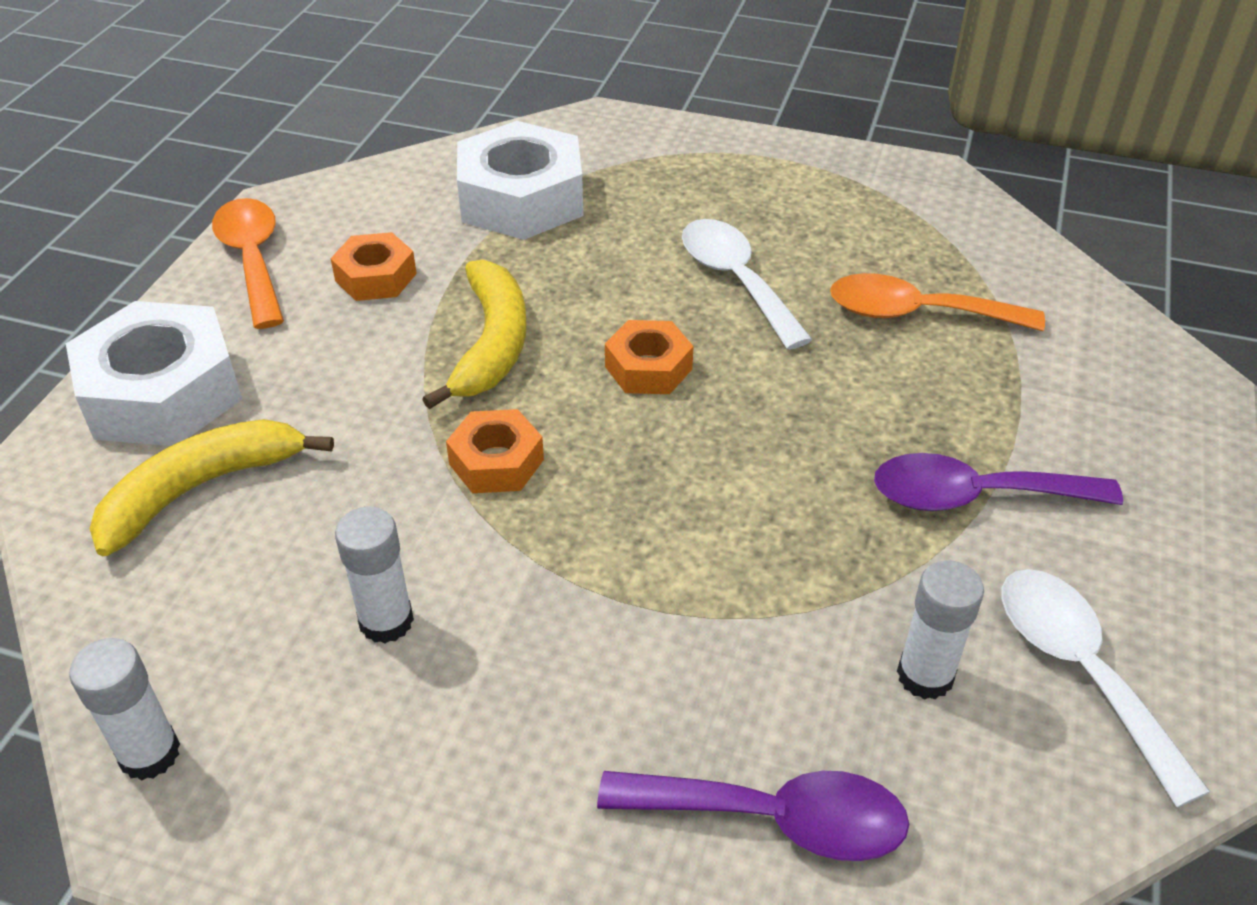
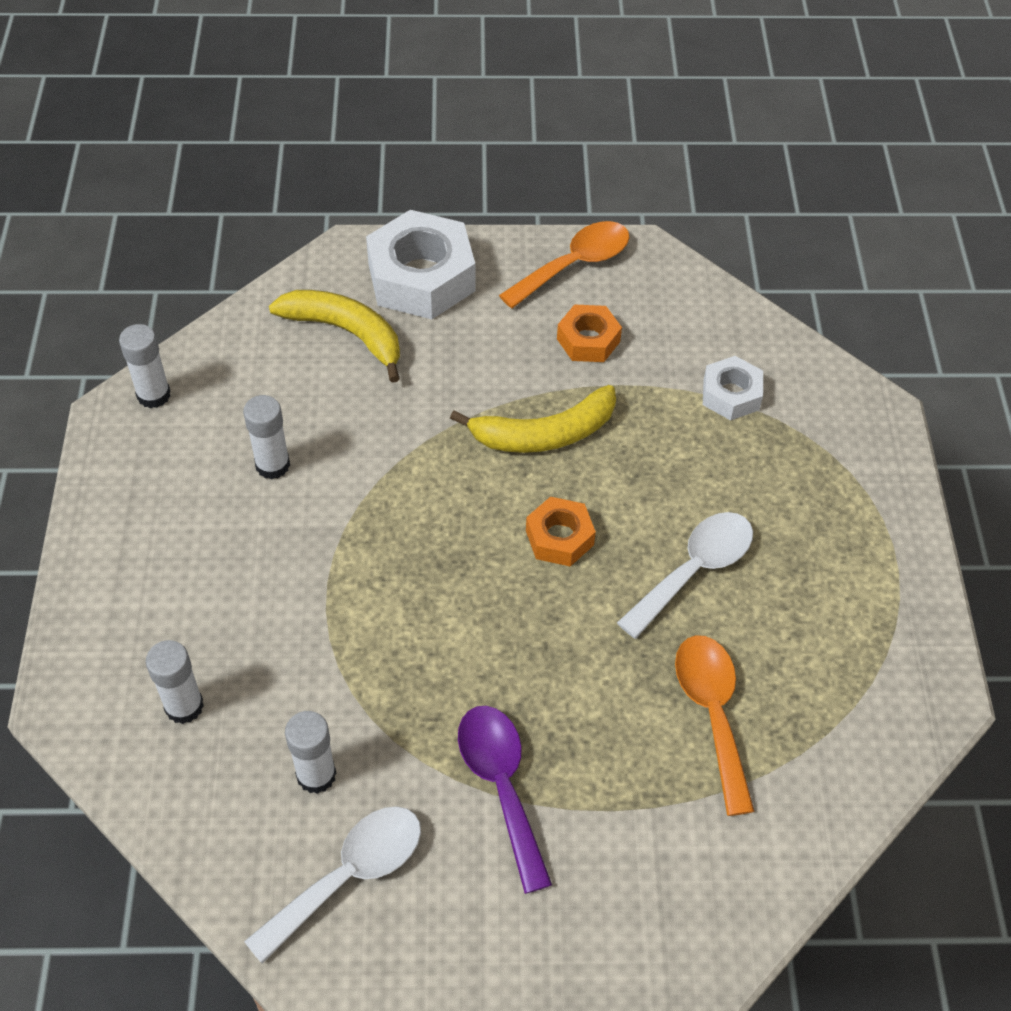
camera: 70 degrees right, 10 degrees up
orange nut [446,409,544,493] -> none
white nut [457,121,583,240] -> white nut [703,356,763,421], size x0.54
purple spoon [597,771,909,861] -> white glue stick [146,640,204,724]

